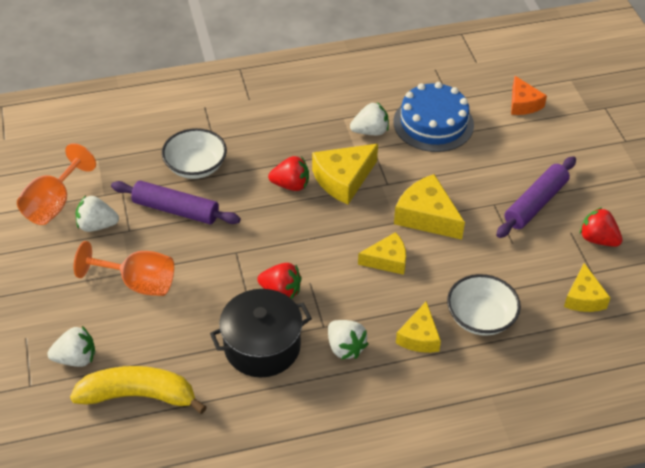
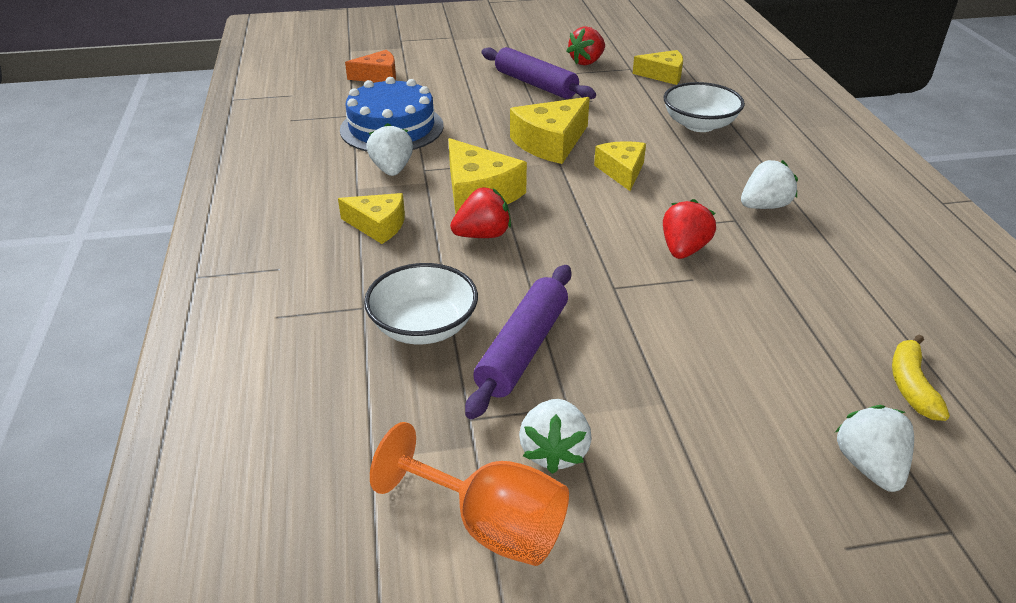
camera: 85 degrees left, 10 degrees down
yellow banana [70,366,207,414] -> yellow banana [892,334,950,421], size x0.56
orange goblet [74,241,174,296] -> none
black pot [210,289,312,377] -> none
red strawberry [268,156,309,191] -> red strawberry turned 60 degrees clockwise [450,187,511,238]
yellow cheese [396,301,441,353] -> yellow cheese moved to [338,193,405,244]

